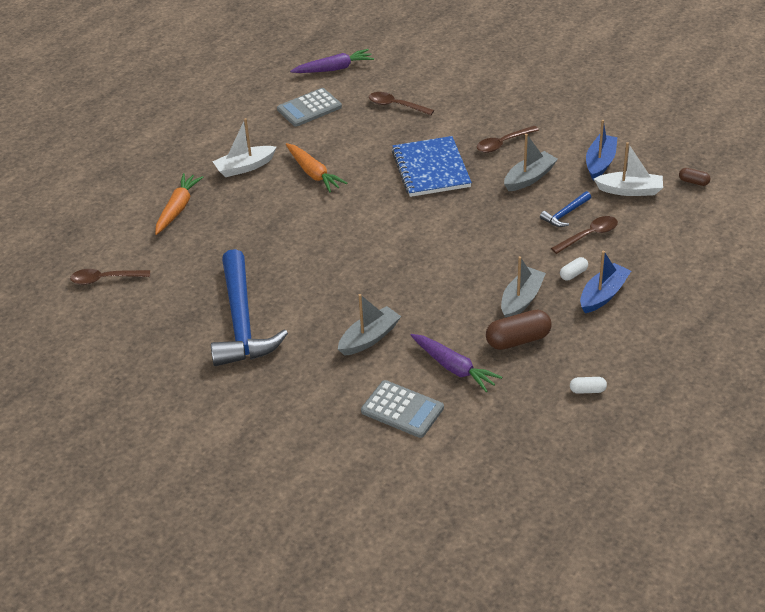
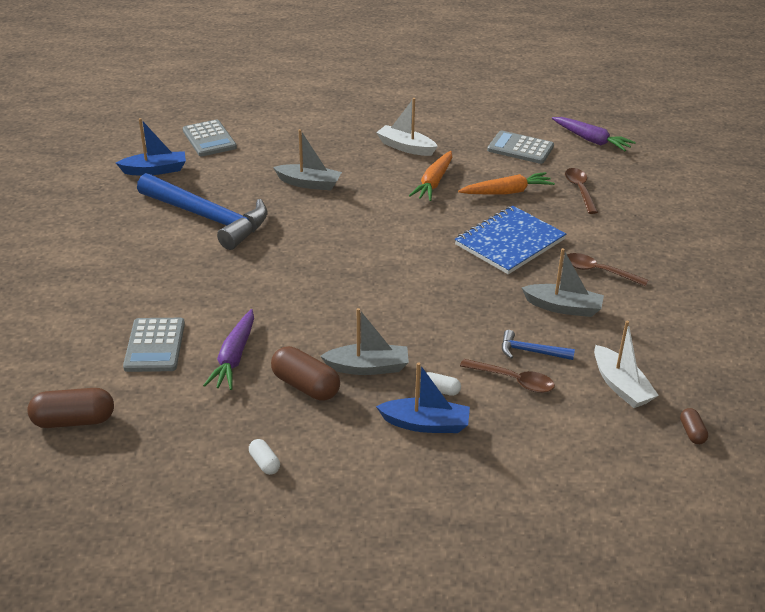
camera: 55 degrees right, 5 degrees down
brown spoon [70,269,150,285] -> grey calculator [183,119,237,156]
orange carrot [155,173,203,235] -> orange carrot moved to [458,172,555,194]
blue hammer [211,249,288,366] -> blue hammer turned 105 degrees counterclockwise [137,173,267,250]
grey boat [338,294,401,356] -> grey boat moved to [273,129,342,190]
blue boat [586,120,618,181] -> blue boat moved to [116,118,186,176]
none -> brown capsule [27,388,114,428]

